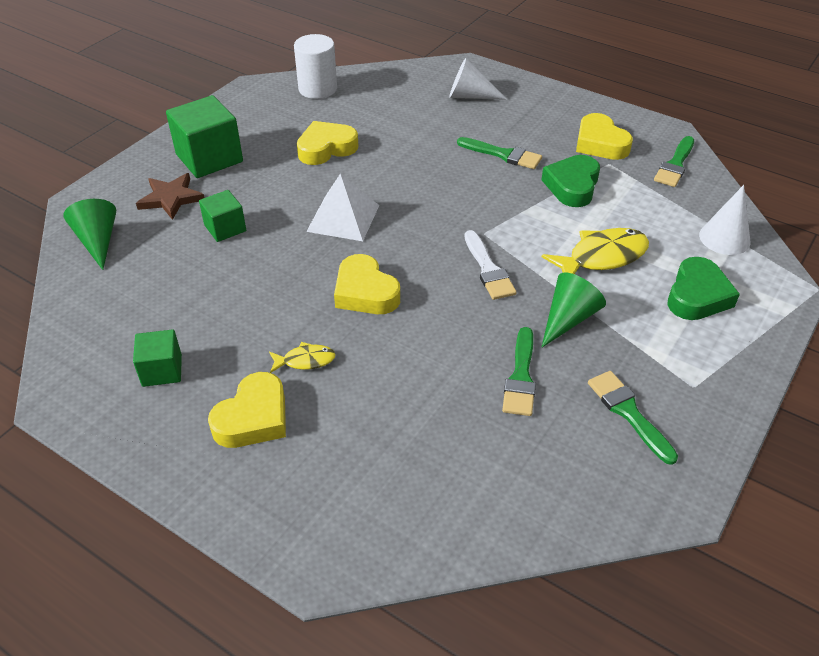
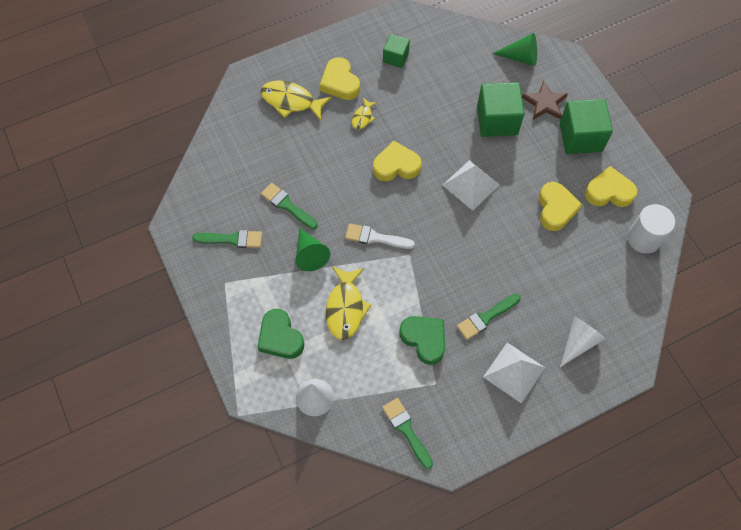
camera: 120 degrees right, 20 degrees up
green cube [199,190,246,242] -> green cube [477,82,524,137], size x1.74
yellow heart [576,113,633,160] -> yellow heart moved to [585,166,637,207]
none -> yellow fish [260,80,332,121]
none -> white pyramid [483,343,545,404]

